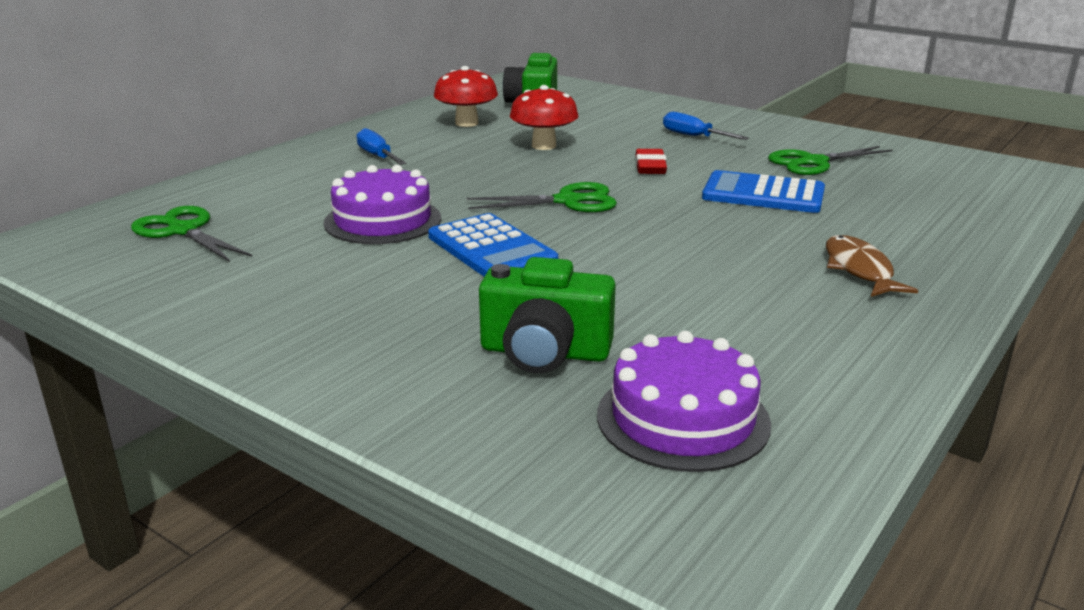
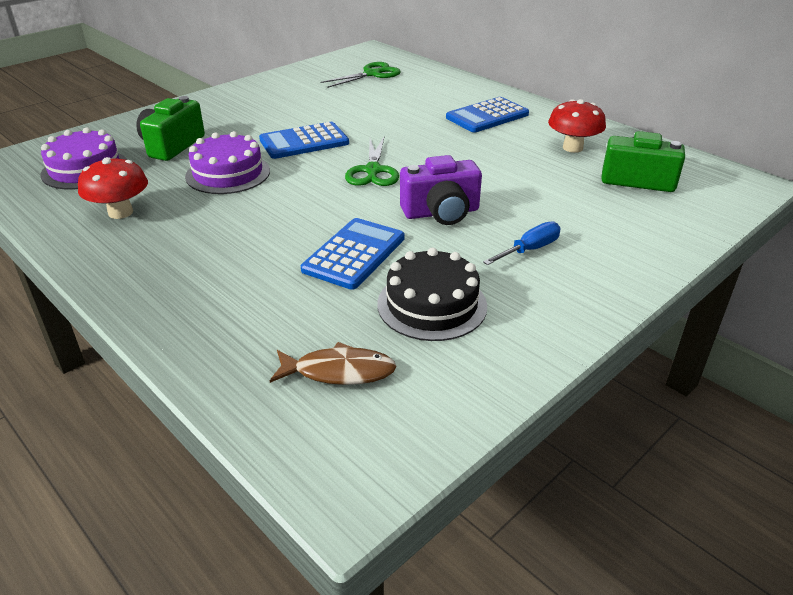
camera: 100 degrees right, 10 degrees up
purple cake [324,165,441,244] -> purple cake moved to [185,131,270,194]
blue screwdriver [357,128,406,165] -> blue calculator [446,97,529,133]
red mushroom [510,85,578,150] -> red mushroom moved to [78,157,148,219]
red eraser [636,149,667,174] -> purple camera [400,155,482,225]
green scissors [768,146,893,175] -> black cake [377,247,487,341]
brown fish [826,235,918,297] -> brown fish moved to [270,342,397,385]

